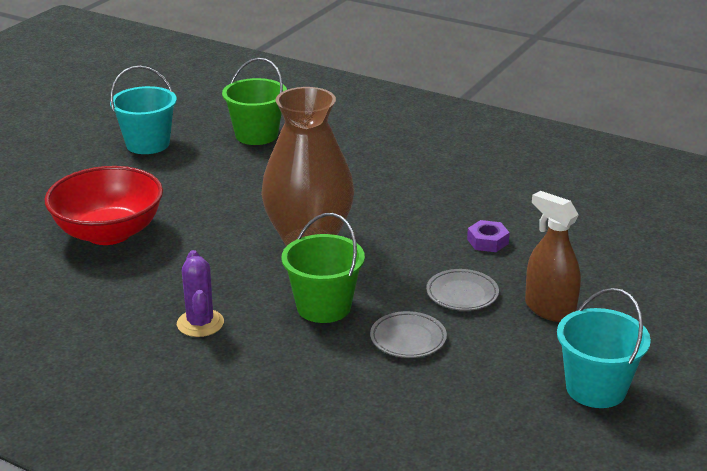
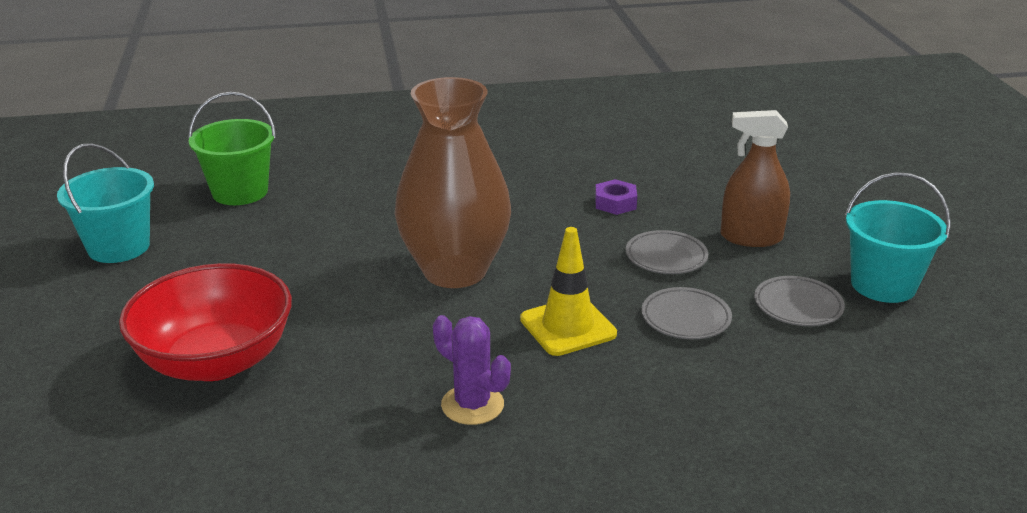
camera: 40 degrees left, 0 degrees up
green bucket [281,213,365,323] -> yellow traffic cone [520,227,617,356]
none -> grey plate [754,276,845,326]

